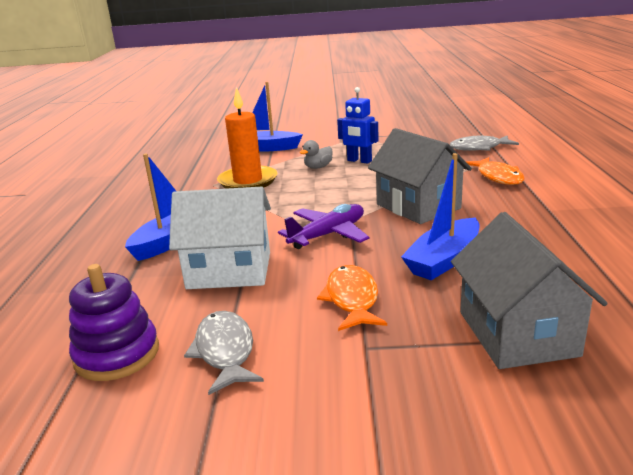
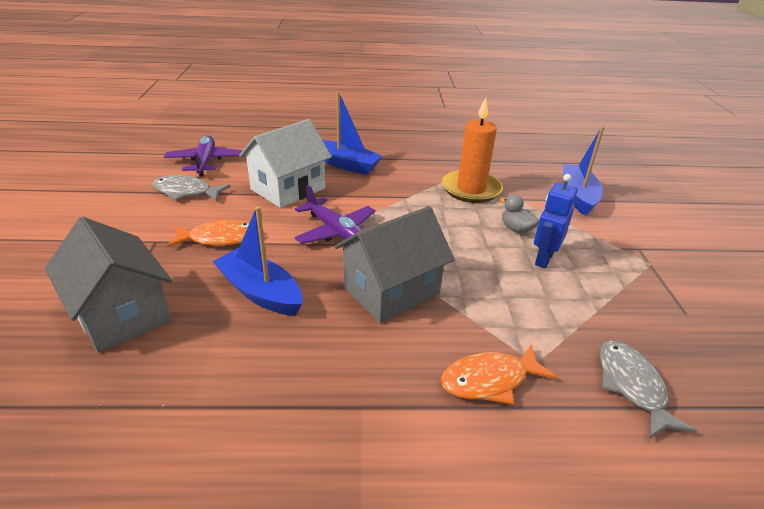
camera: 85 degrees right, 10 degrees up
purple stacking toy [69,264,159,381] -> purple plane [164,135,243,177]
white house [169,187,271,289] -> white house turned 45 degrees clockwise [239,119,332,208]
grey fish [184,311,264,395] -> grey fish turned 150 degrees counterclockwise [152,175,230,201]
grey house [451,212,608,369] -> grey house turned 60 degrees clockwise [45,217,172,353]

